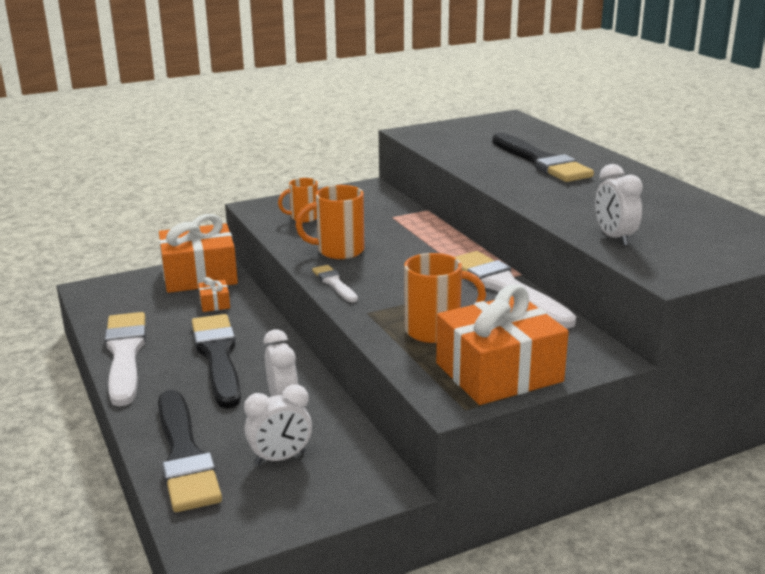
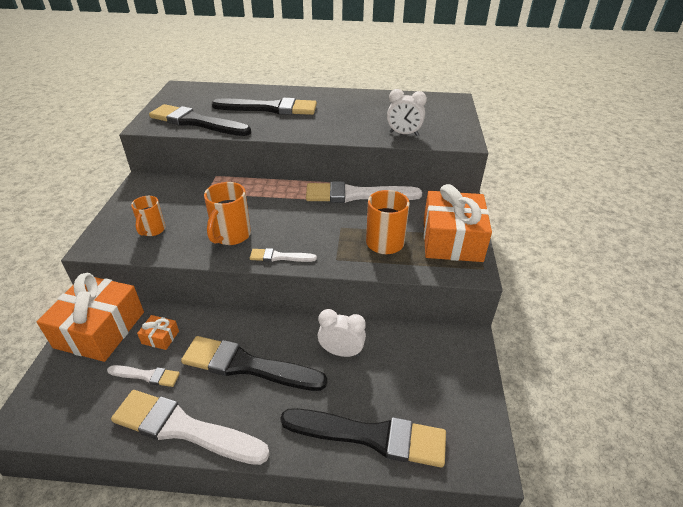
camera: 60 degrees left, 15 degrees up
white clock [244,384,312,465] -> none
none -> white brush [107,365,180,387]
none -> black brush [149,104,251,136]

